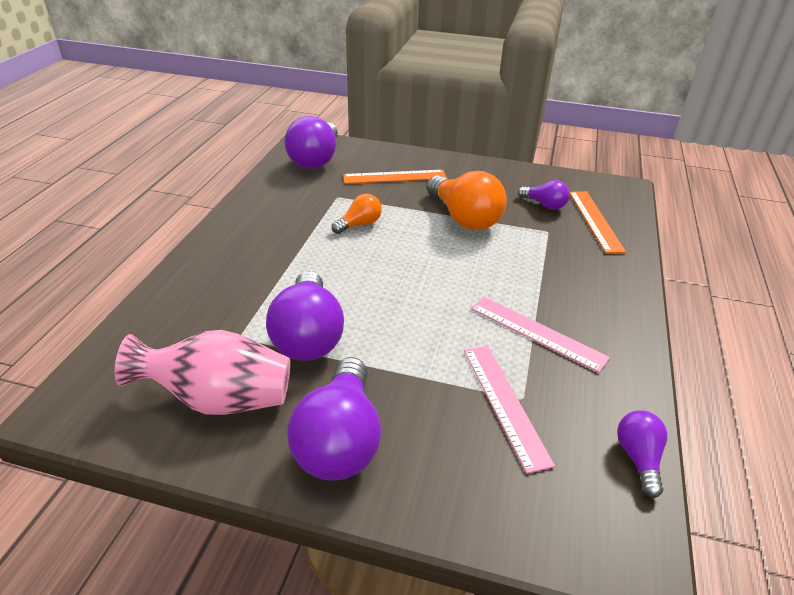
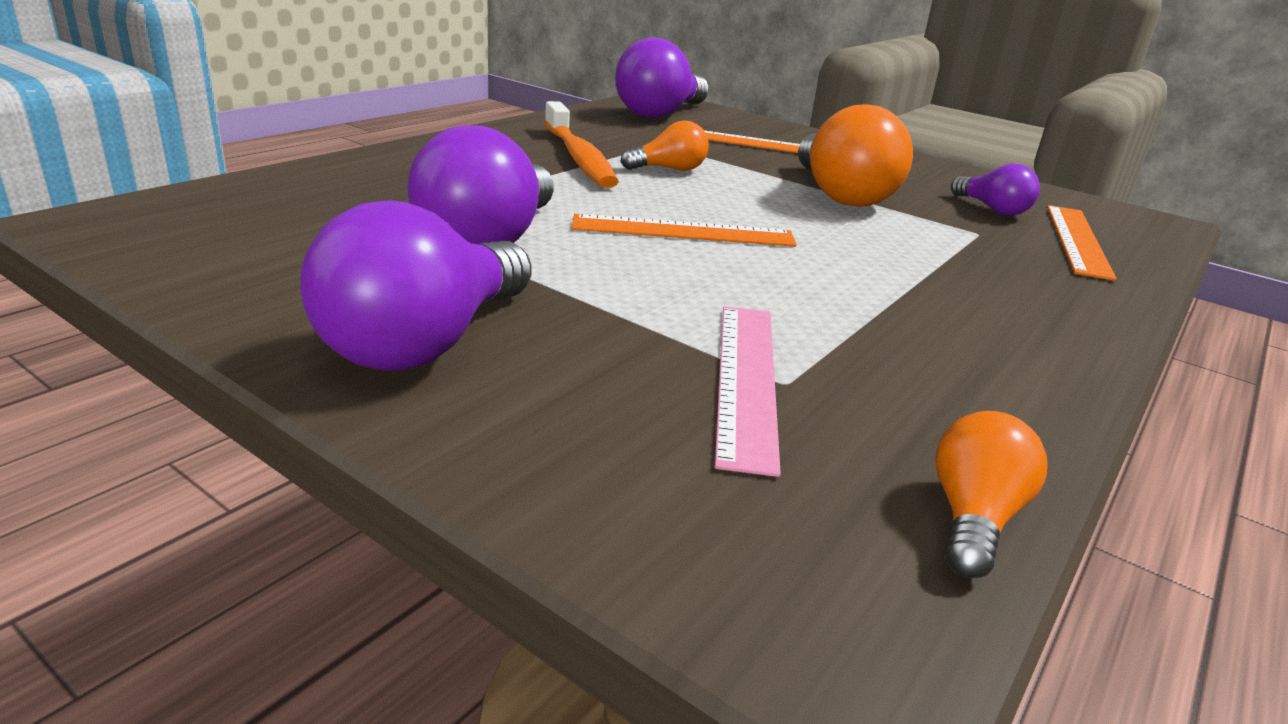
camera: 20 degrees right, 10 degrees down
pink vase [115,330,291,415] -> none
pink ruler [471,297,610,373] -> none
purple light bulb [617,410,667,498] -> orange light bulb [935,411,1048,578]
none -> orange toothbrush [544,101,619,188]
none -> orange ruler [571,214,797,247]

